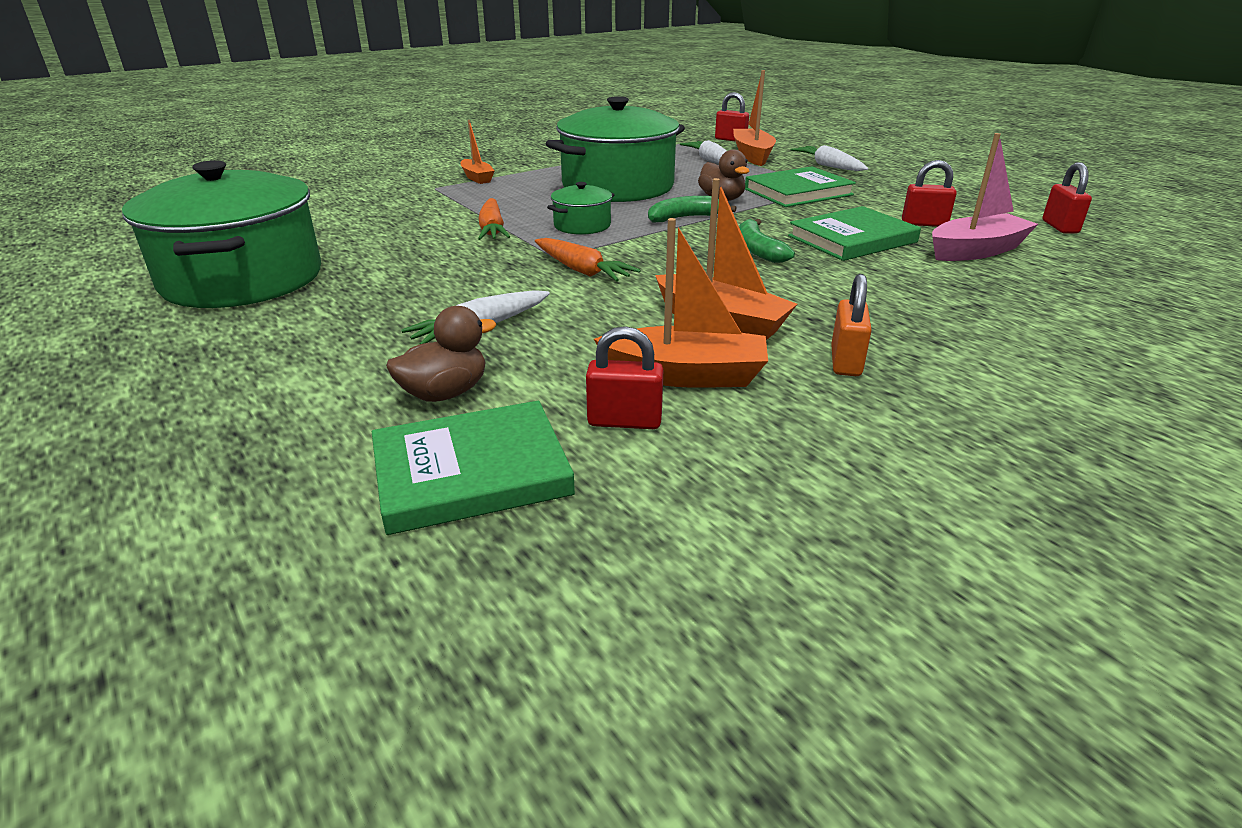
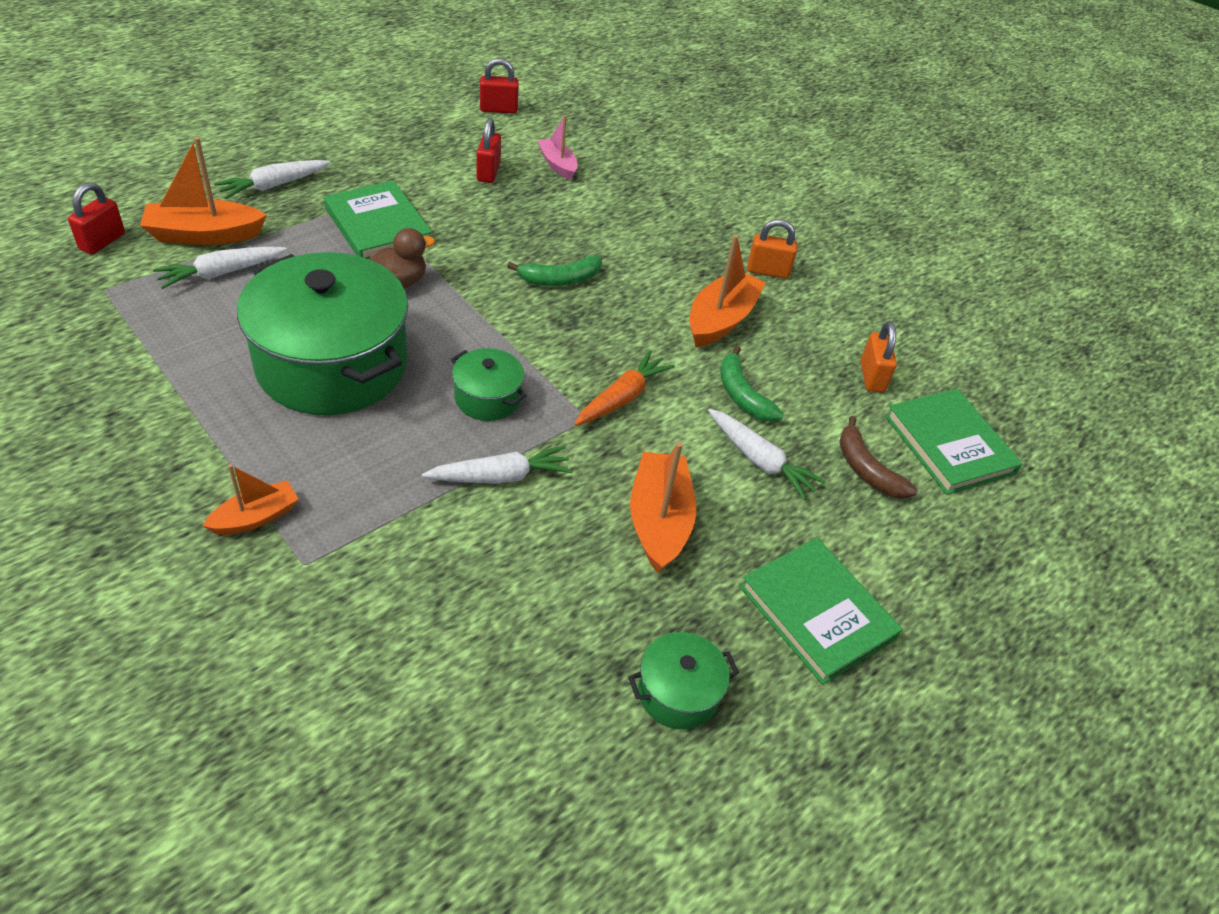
camera: 100 degrees left, 15 degrees up
green pot [122,160,321,308] -> green pot [628,632,739,729], size x0.44
brown duck [386,306,496,402] -> brown banana [839,416,918,499]
orange carrot [478,198,510,240] -> white carrot [422,445,573,484]
red padlock [586,326,663,429] -> orange padlock [860,321,897,393]
orange boat [594,218,768,388] -> orange boat moved to [630,442,697,573]
green banana [648,196,736,223] -> green banana moved to [720,346,784,422]
green book [788,206,921,261] -> green book moved to [740,538,902,685]
pink boat [932,133,1038,261] -> pink boat [538,115,577,180], size x0.61

